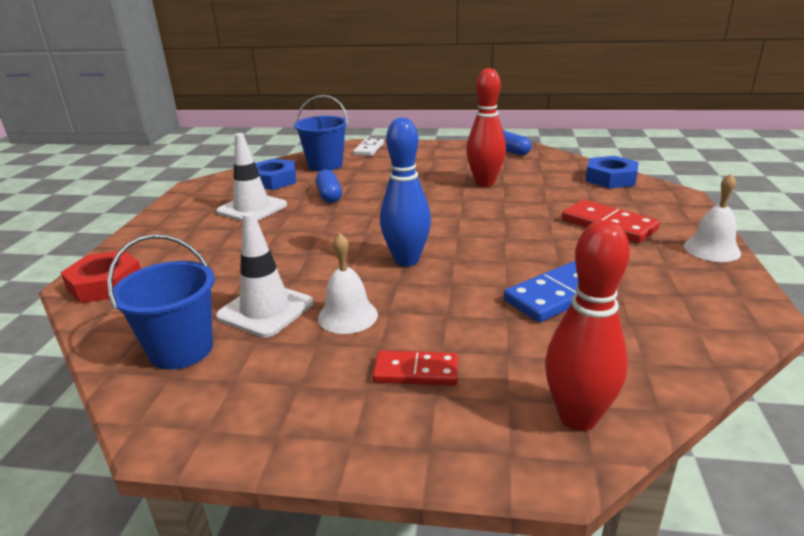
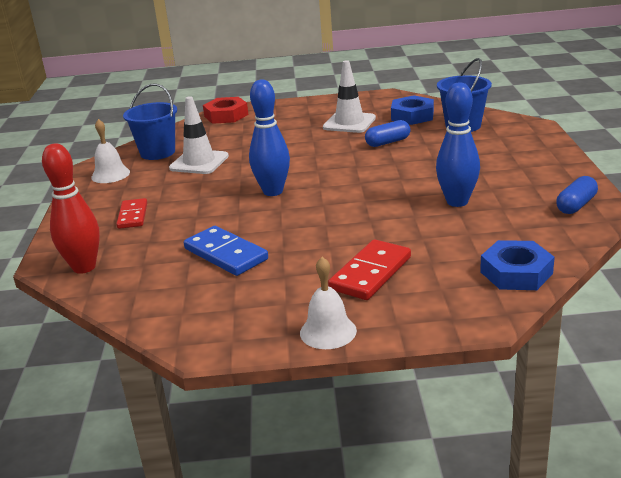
camera: 80 degrees right, 0 degrees up
white bell [318,233,378,334] -> white bell moved to [91,119,130,183]
white domino [353,138,384,156] -> none
red bowling pin [466,68,506,187] -> blue bowling pin [436,82,480,207]

